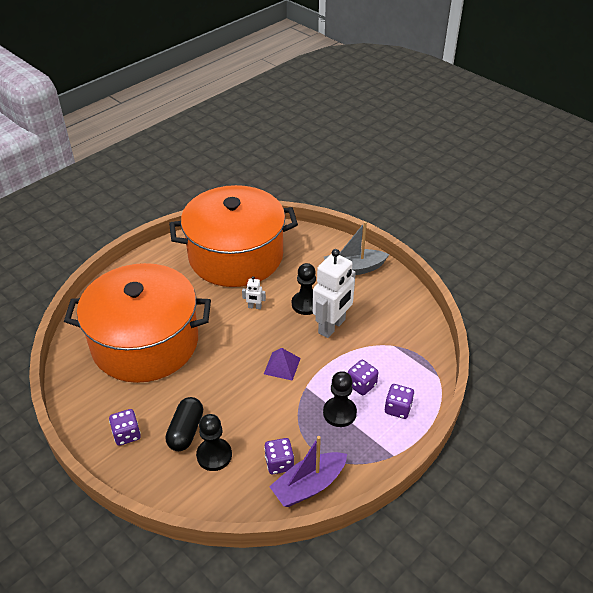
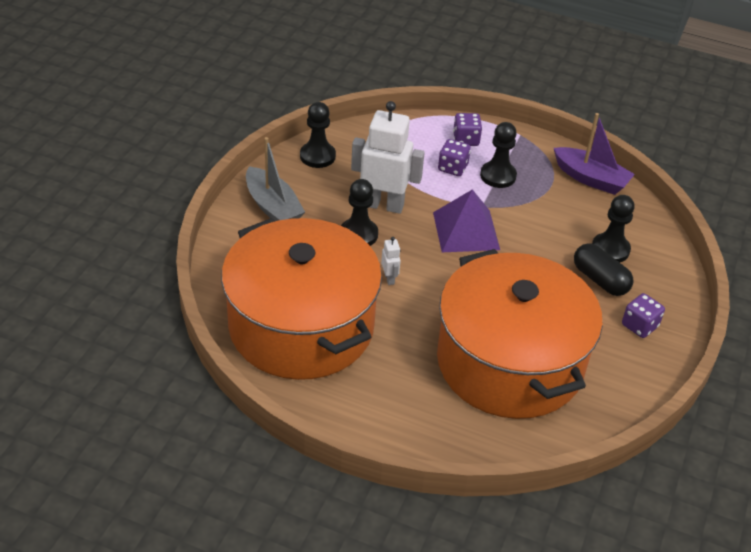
camera: 115 degrees left, 0 degrees up
black capsule [165,397,203,451] -> black capsule turned 60 degrees clockwise [574,243,633,296]
purple pyramid [264,348,301,381] -> purple pyramid [433,189,500,252], size x1.63
purple dice [264,438,294,474] -> none
none -> black pawn [300,102,336,168]

